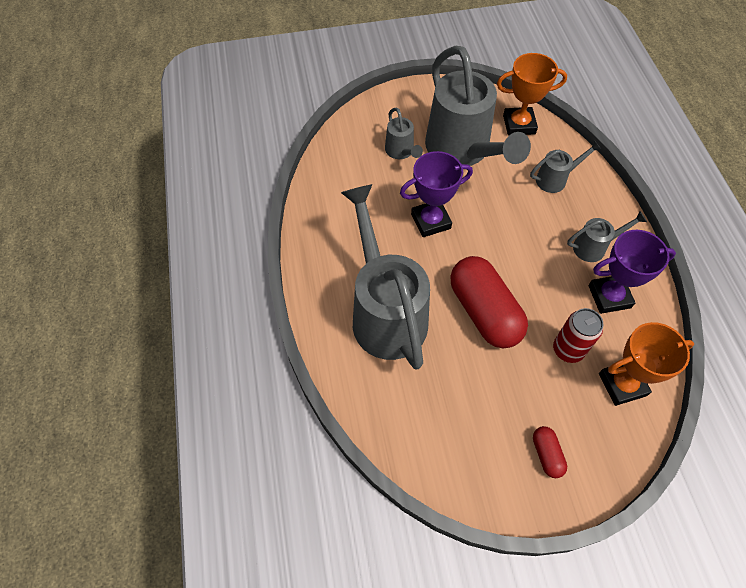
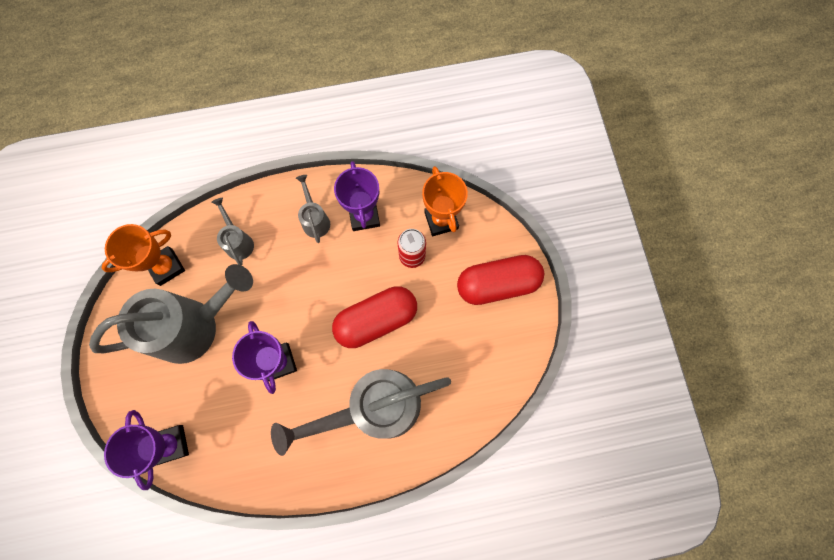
camera: 90 degrees left, 15 degrees up
grey watering can [385,108,423,159] -> none
orange trophy [497,53,567,136] -> orange trophy turned 60 degrees clockwise [102,224,185,286]
red capsule [533,426,567,478] -> red capsule [457,255,544,305], size x2.22
none -> purple trophy [104,410,189,490]

